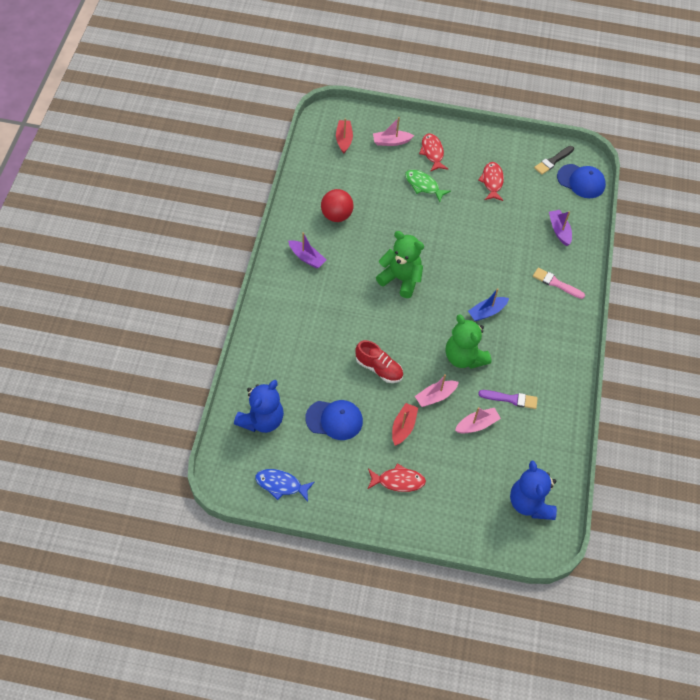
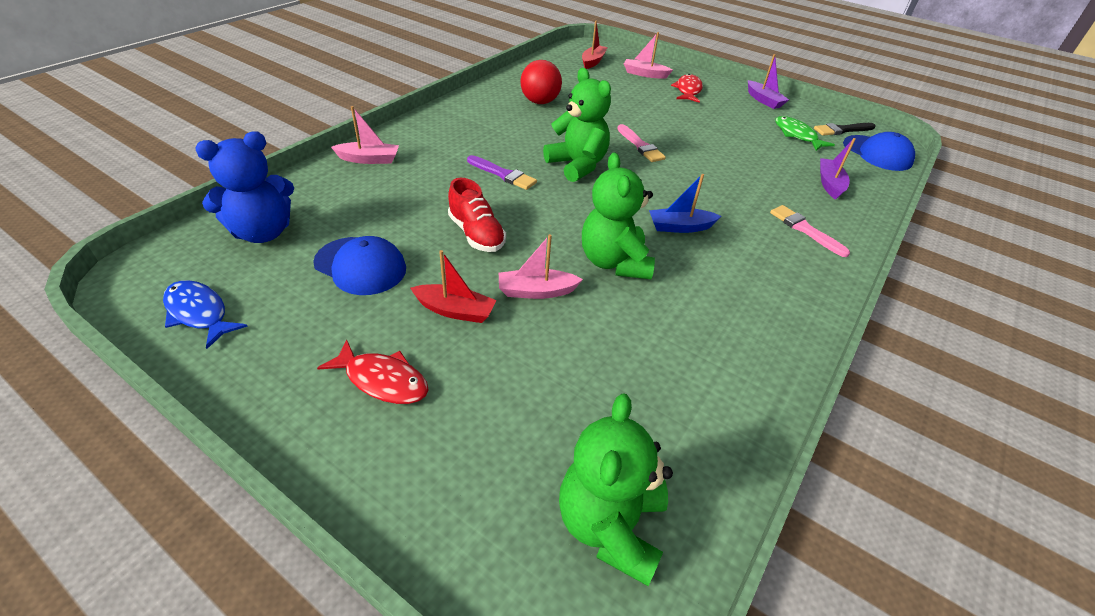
camera: 25 degrees right, 15 degrees down
purple boat [288,232,326,268] -> purple boat moved to [748,54,789,109]
red boat [392,403,418,446] -> red boat turned 60 degrees clockwise [410,250,497,323]
green fish [405,170,451,202] -> green fish moved to [775,116,835,151]
pink boat [455,407,501,433] -> pink boat moved to [331,106,399,164]
red fish [478,162,504,201] -> none
purple brush [478,390,538,409] -> purple brush moved to [467,155,537,190]
blue teddy bear [510,461,557,520] -> green teddy bear [559,393,673,586]
none -> pink brush [617,124,666,162]

